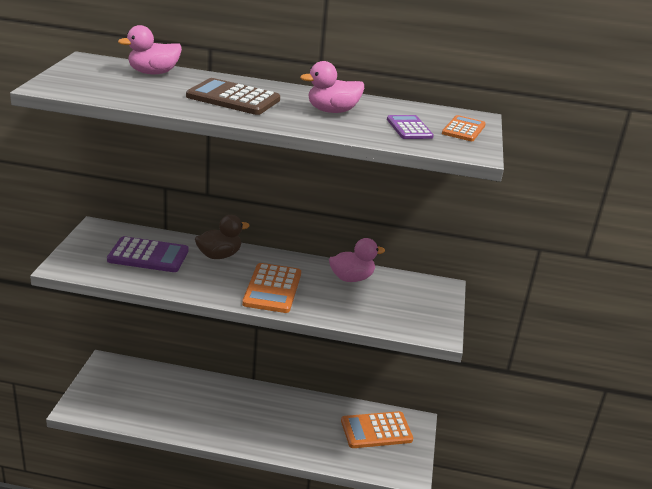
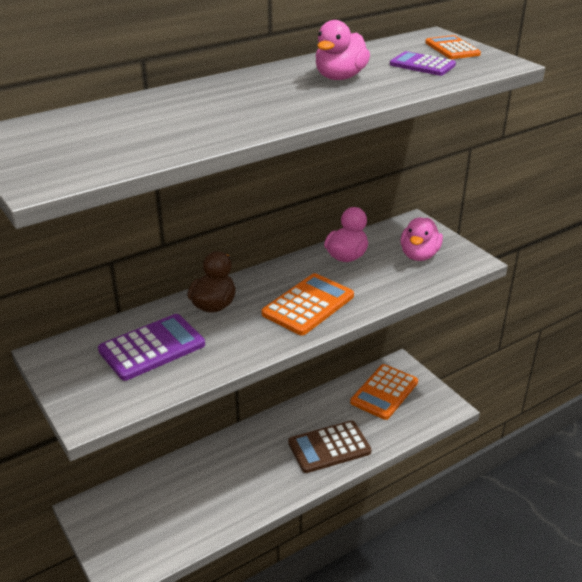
camera: 40 degrees left, 5 degrees up
pink duck [118,25,182,74] -> pink duck moved to [400,217,443,261]
brown calculator [186,78,280,115] -> brown calculator moved to [288,420,372,473]
orange calculator [242,263,301,313] -> orange calculator turned 105 degrees counterclockwise [262,273,354,336]

